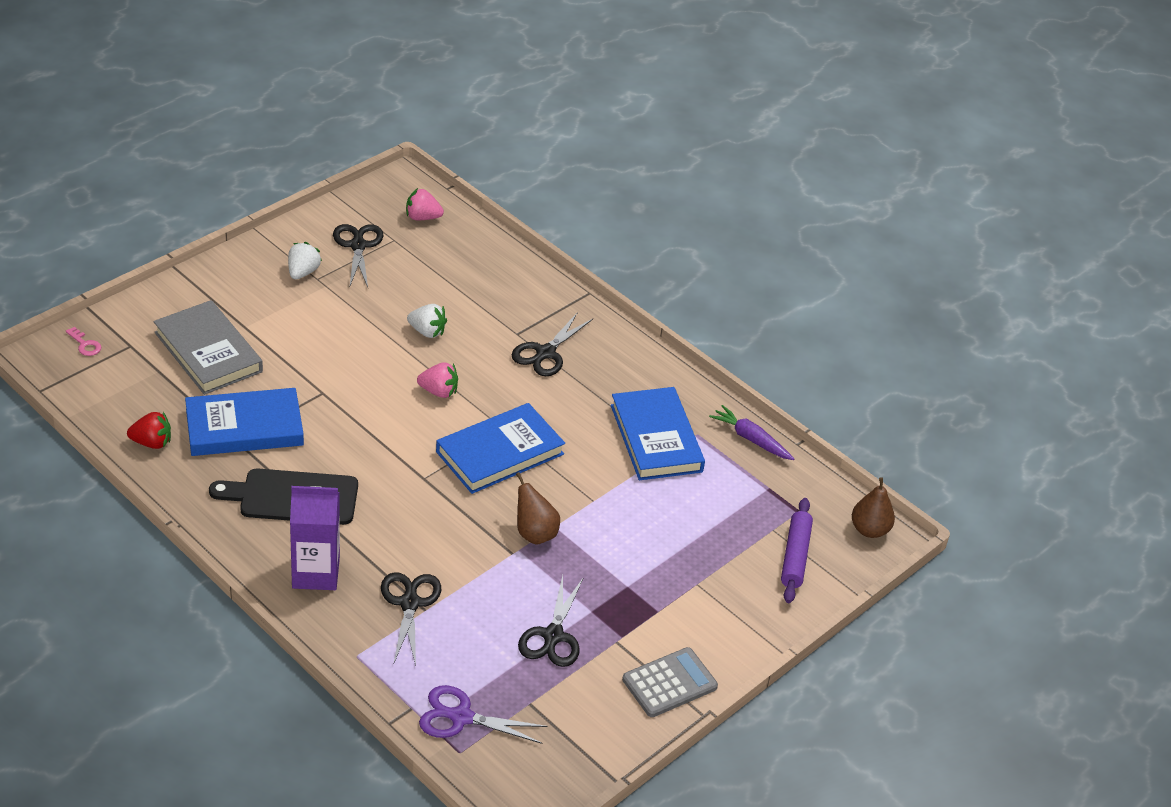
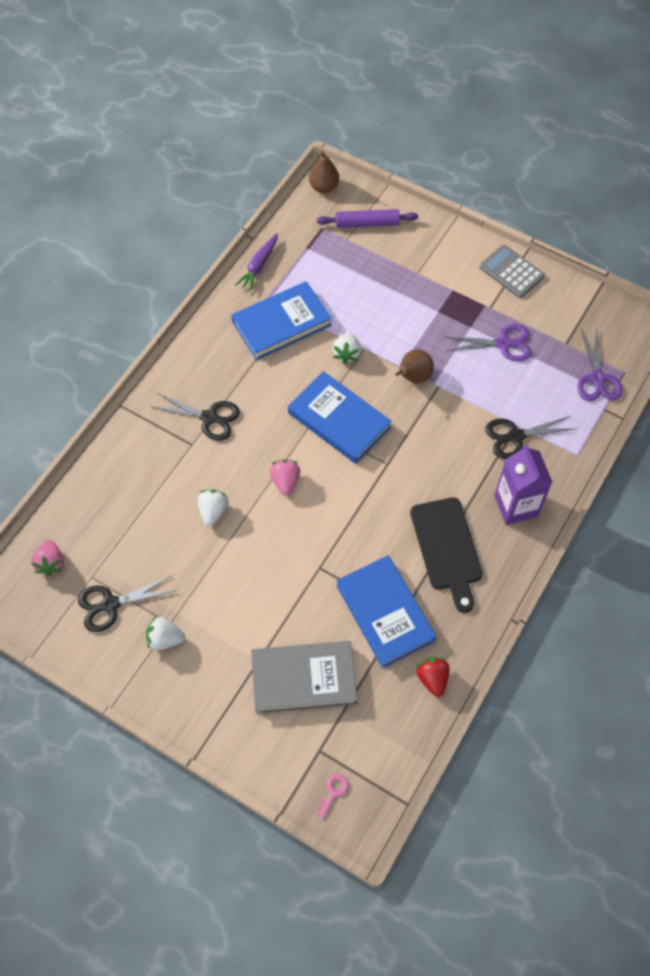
camera: 100 degrees left, 20 degrees up
grey book [154,300,263,395] -> grey book turned 45 degrees clockwise [251,641,357,714]
black scissors [518,575,584,667] -> purple scissors [445,324,532,362]
none -> white strawberry [332,332,361,364]

